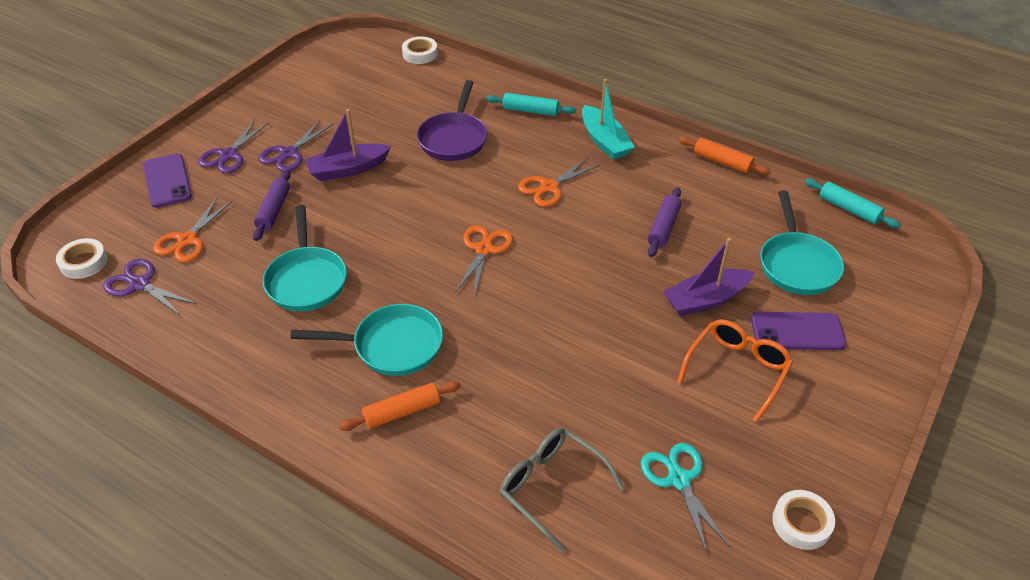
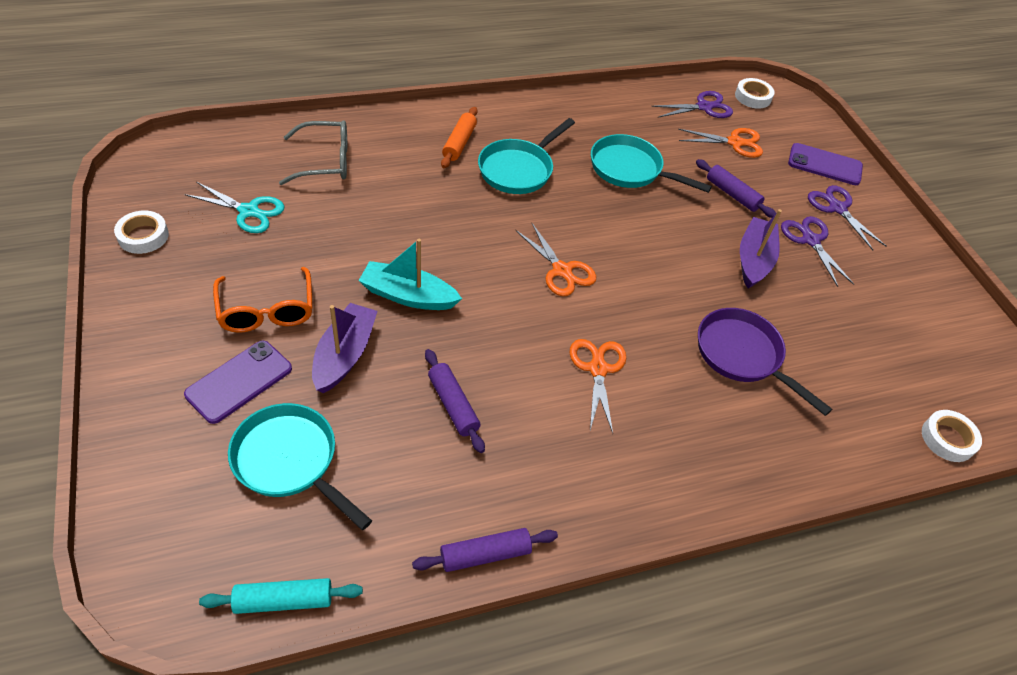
camera: 125 degrees right, 5 degrees up
orange scissors [153,197,233,262] -> orange scissors turned 120 degrees clockwise [678,128,763,158]
turquoise rolling pin [486,93,576,116] -> none
turquoise boat [582,79,635,160] -> turquoise boat moved to [359,239,462,310]
orange rolling pin [679,137,771,175] -> purple rolling pin [412,528,558,572]

